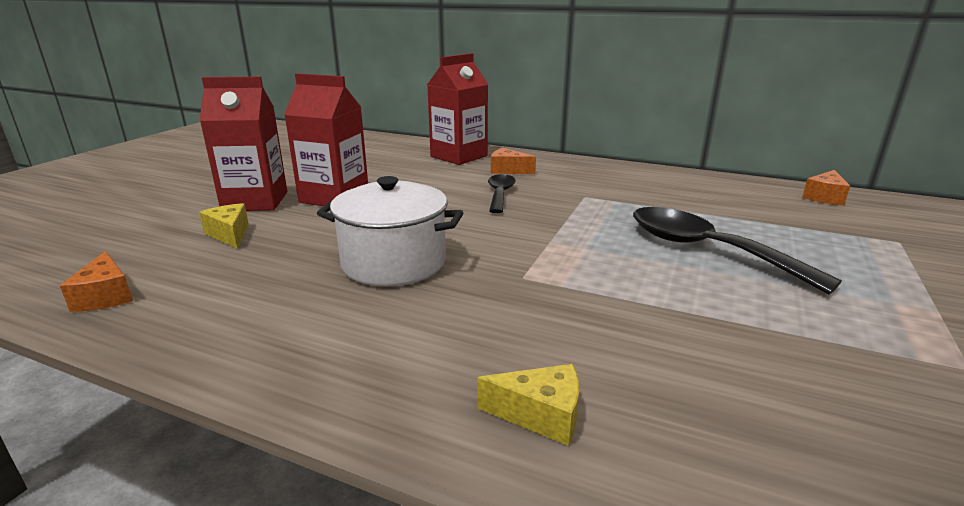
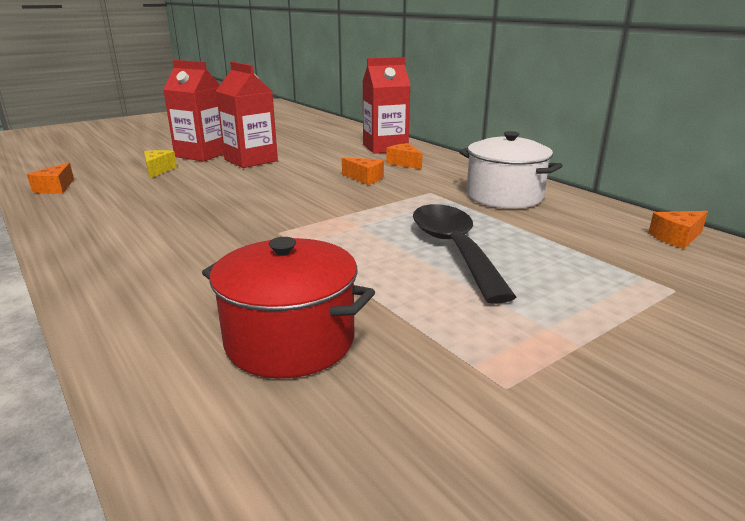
camera: 30 degrees right, 0 degrees up
white pot [317,176,463,286] -> white pot moved to [459,131,563,209]
yellow cheese [477,364,579,446] -> none
black spoon [488,174,516,213] -> orange cheese [342,158,384,185]
none -> red pot [202,237,375,378]

